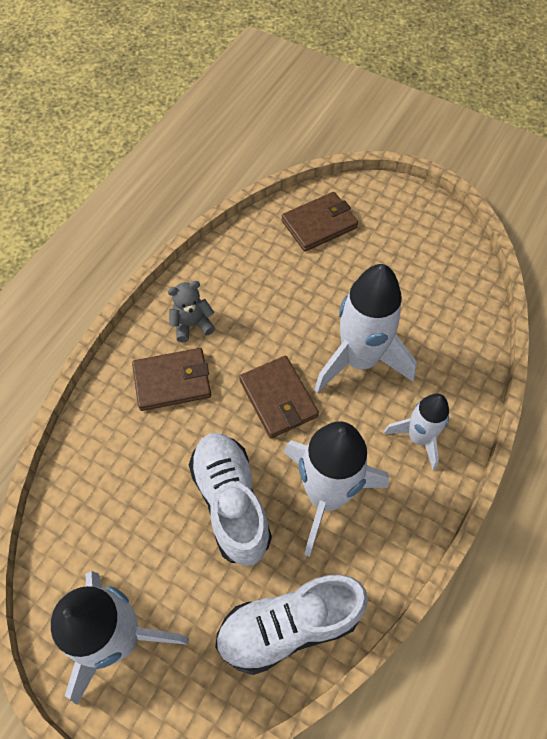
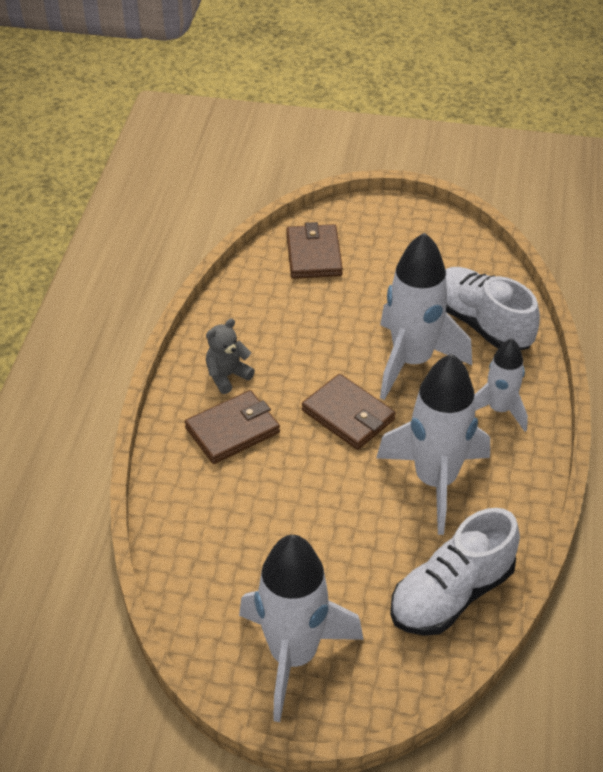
camera: 20 degrees left, 15 degrees down
white shoe [189,433,272,566] -> white shoe moved to [445,267,540,350]
brown wallet [281,192,358,252] -> brown wallet turned 45 degrees counterclockwise [286,222,343,279]

